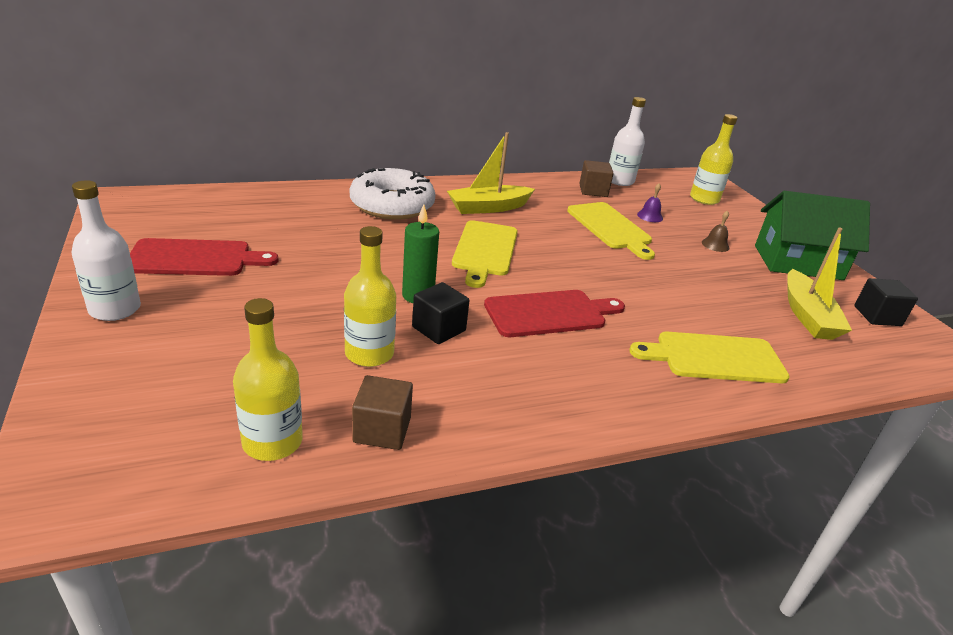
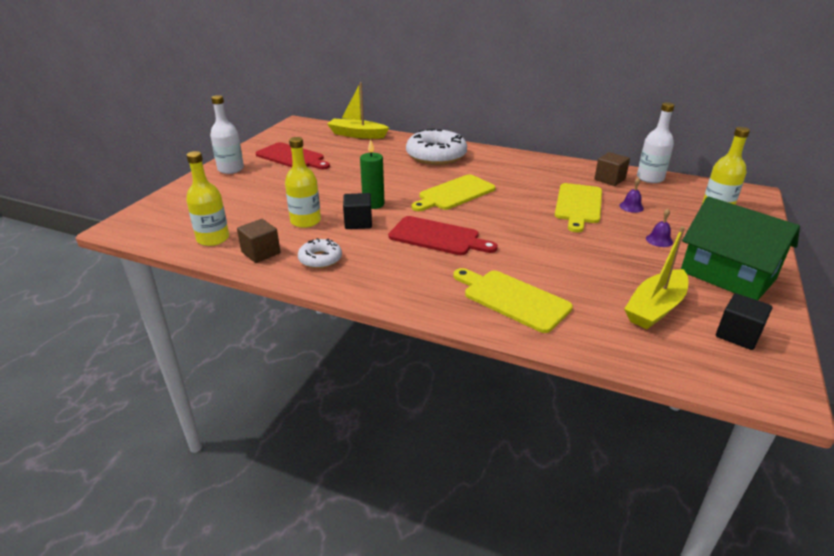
camera: 45 degrees right, 0 degrees up
yellow boat [447,132,535,214] -> yellow boat moved to [327,82,389,139]
brown bell [702,210,729,252] -> purple bell [646,209,673,247]
none -> white donut [298,238,342,269]

